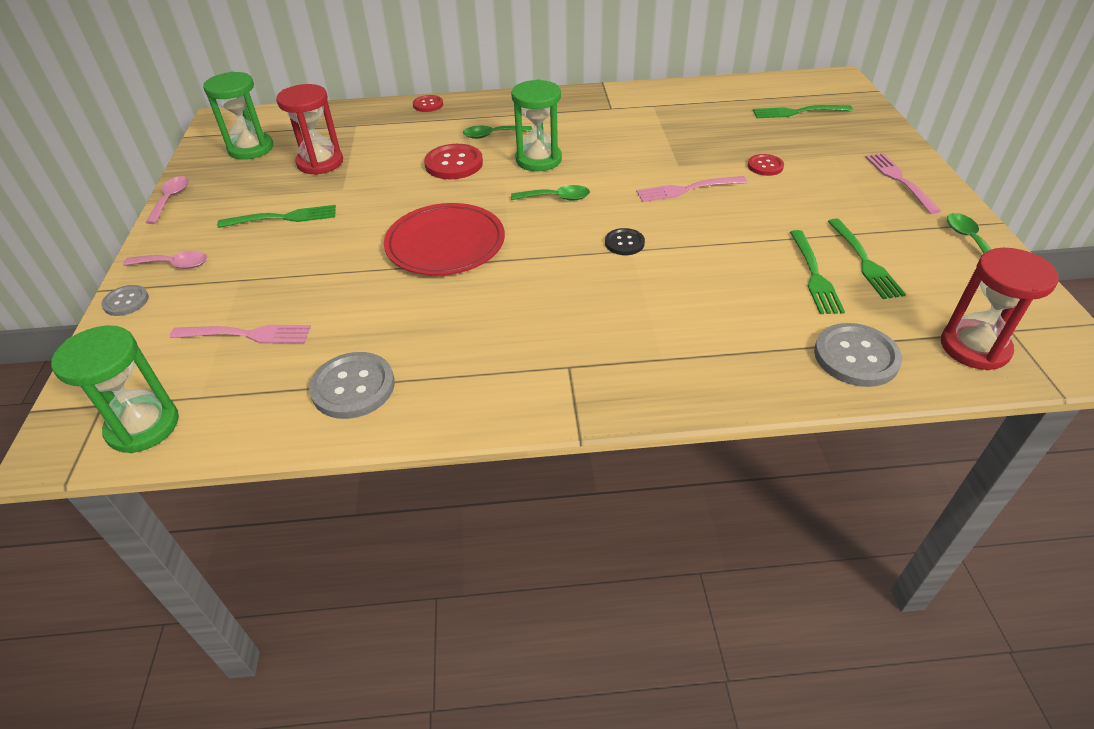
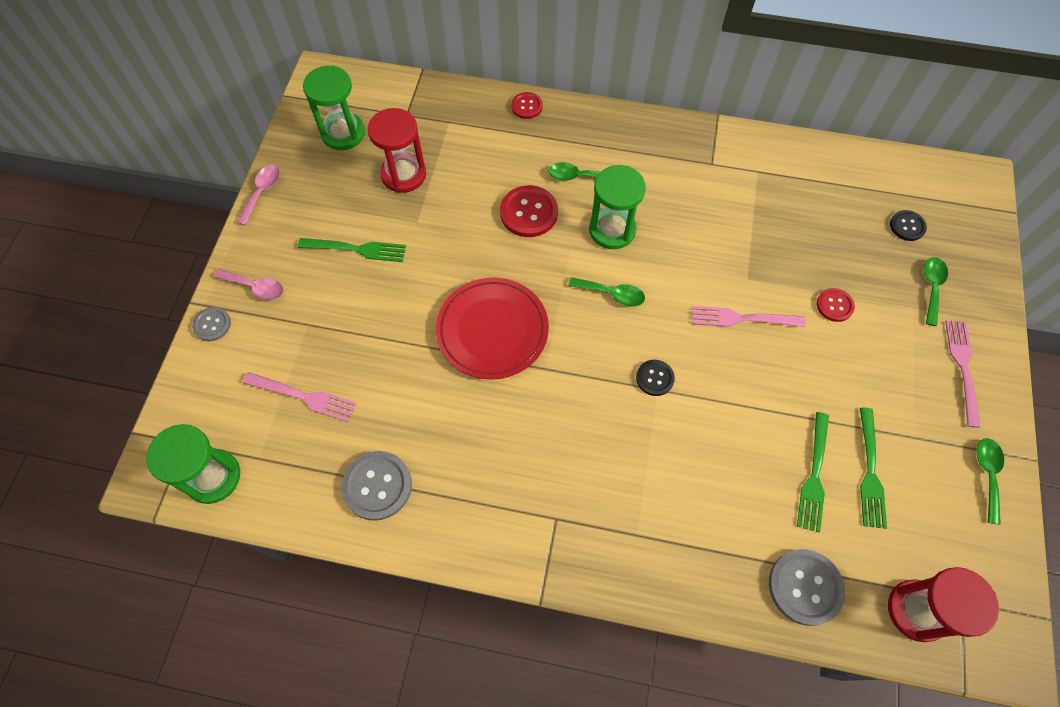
camera: 15 degrees right, 20 degrees up
green fork [753,105,853,118] -> black button [890,210,927,241]
none -> green spoon [924,257,948,326]

